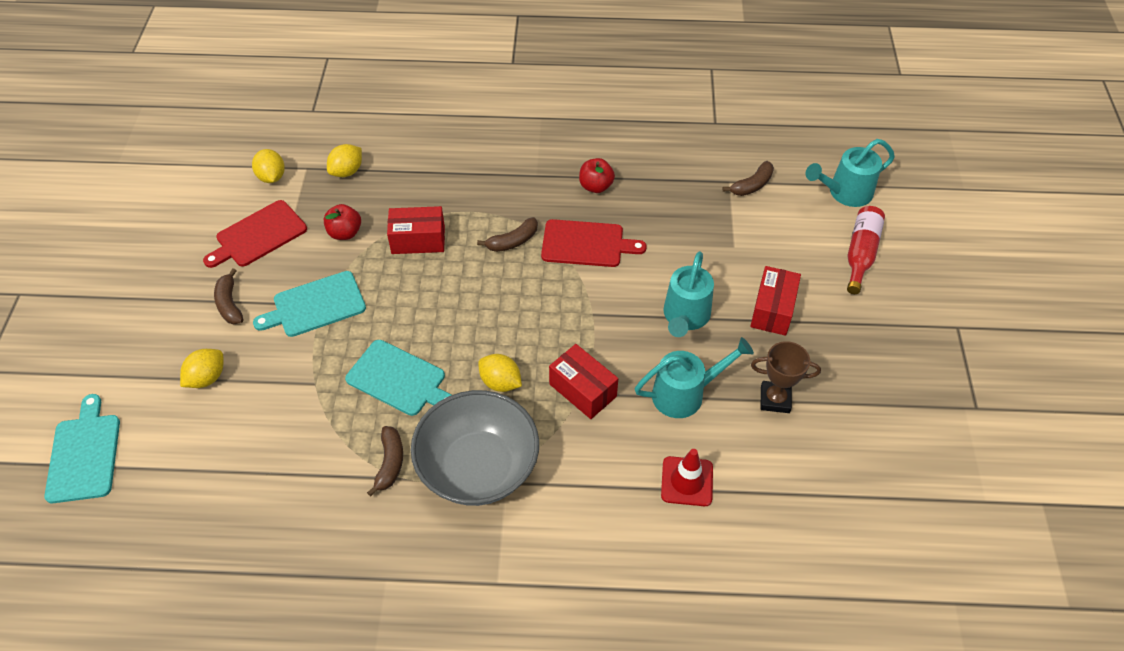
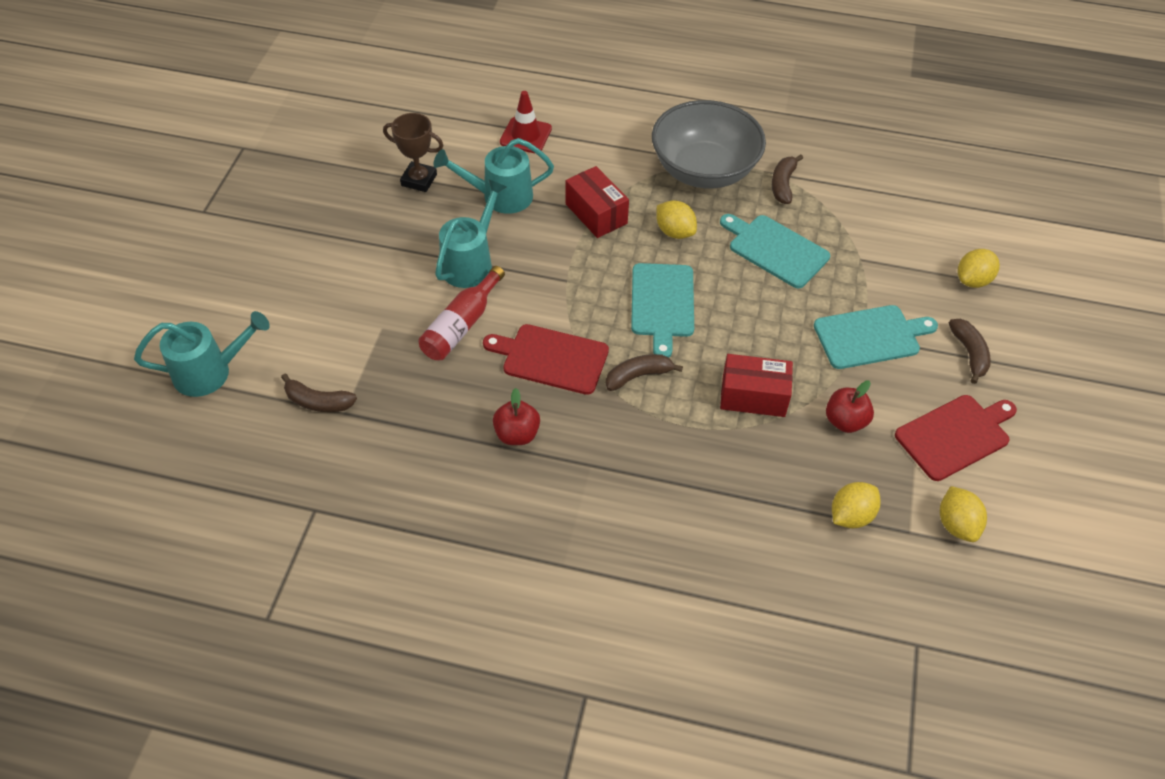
camera: 170 degrees left, 0 degrees up
turquoise cutting board [44,394,120,503] -> turquoise cutting board moved to [631,263,694,358]
brown banana [723,161,774,196] -> brown banana turned 135 degrees counterclockwise [281,374,357,412]
red box [750,266,801,336] -> none
red bottle [847,206,885,294] -> red bottle moved to [418,266,505,361]

